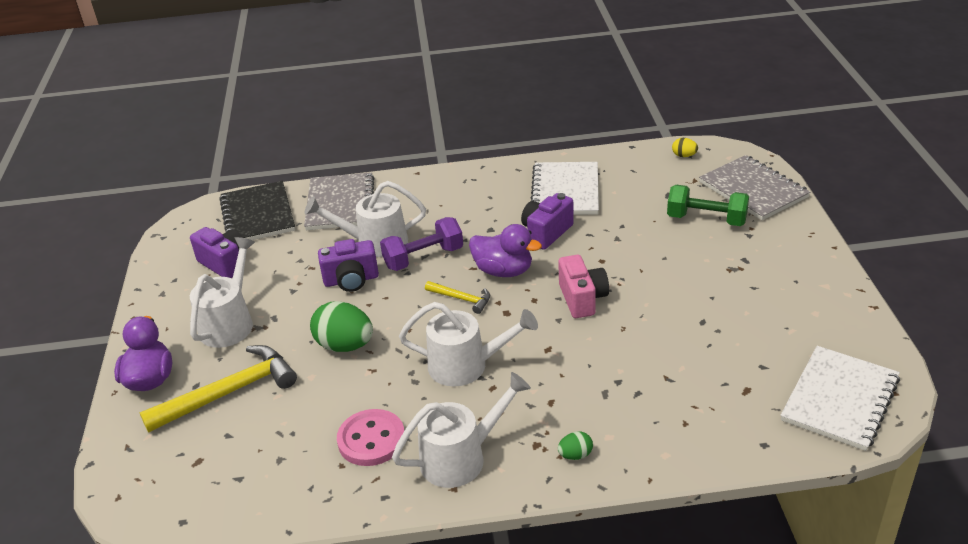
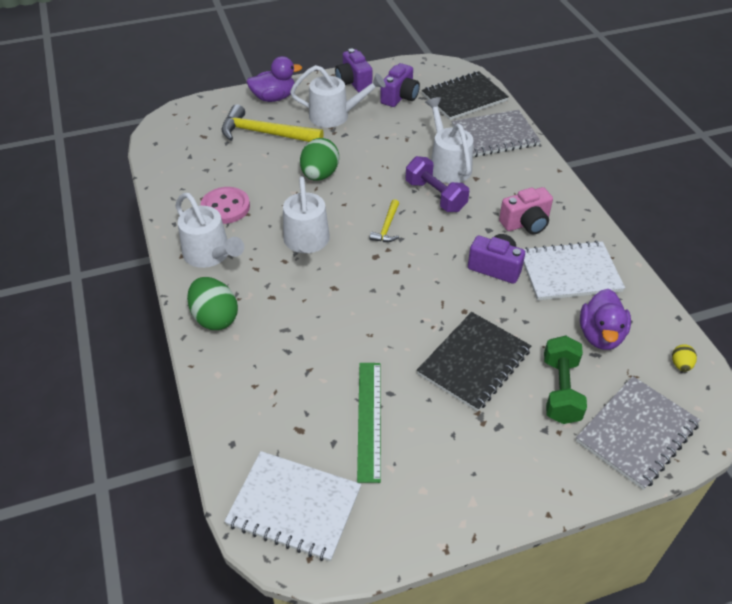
camera: 75 degrees right, 10 degrees up
yellow hammer [140,345,297,433] -> yellow hammer turned 150 degrees clockwise [222,104,324,142]
purple camera [318,239,379,292] -> purple camera moved to [335,49,372,92]
purple duck [469,224,542,277] -> purple duck moved to [580,289,631,350]
pink camera [558,255,609,318] -> pink camera moved to [499,187,553,234]
green egg [558,431,593,460] -> green egg [187,277,238,330], size x2.08
none -> green ruler [357,363,381,483]
none -> black notebook [417,312,531,412]

